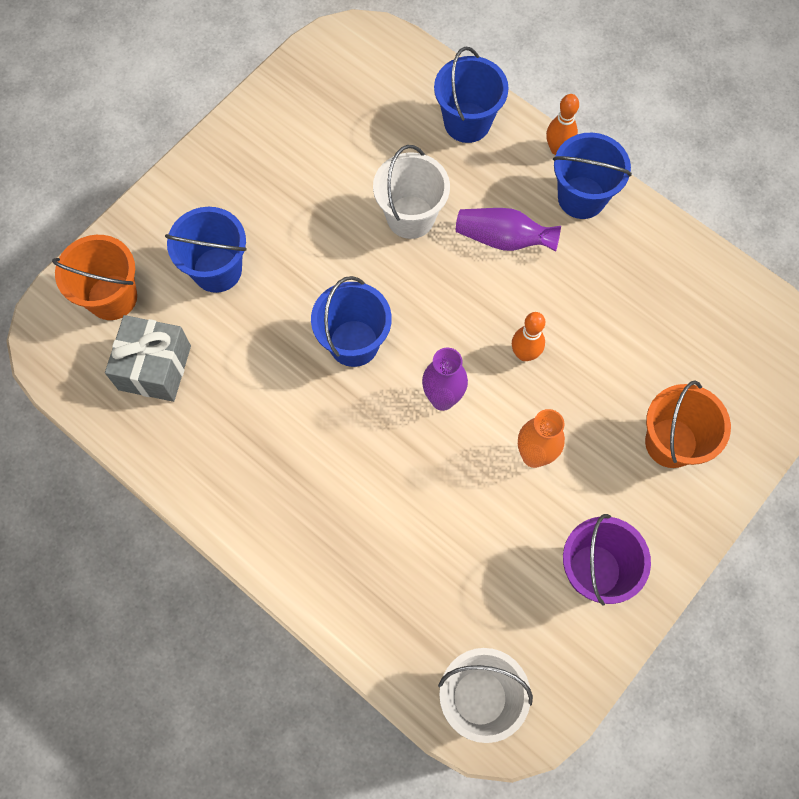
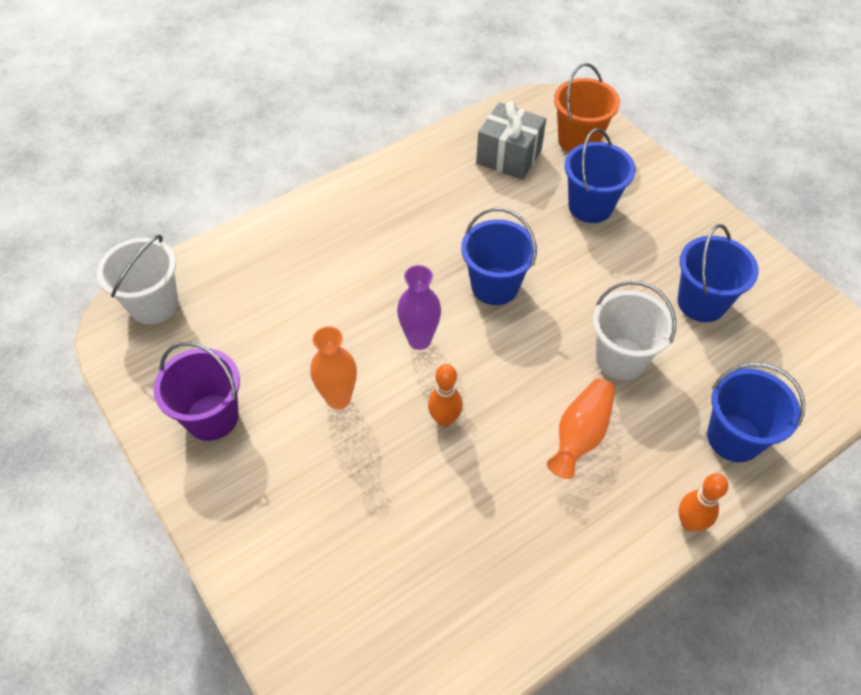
camera: 105 degrees right, 15 degrees down
purple vase [456,208,561,252] -> orange vase [547,379,615,479]
blue bucket [553,133,632,219] -> blue bucket moved to [677,224,759,322]
orange bucket [645,380,731,468] -> none

